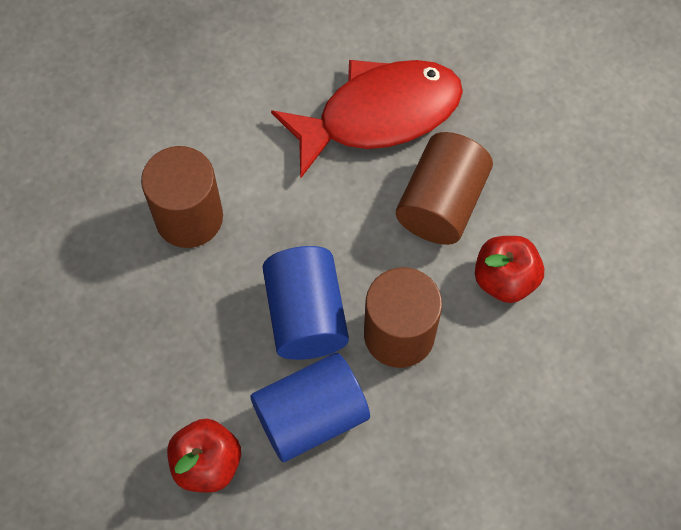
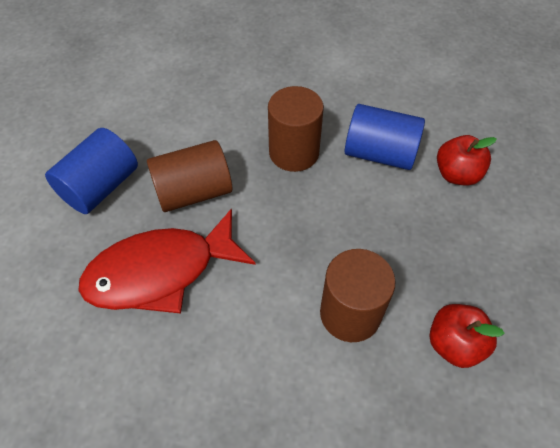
camera: 135 degrees left, 10 degrees down
blue cylinder [262,246,349,360] -> blue cylinder moved to [45,128,138,214]
red fish [271,60,463,178] -> red fish turned 45 degrees counterclockwise [78,208,256,314]
red apple [475,236,544,303] -> red apple moved to [430,304,505,368]

